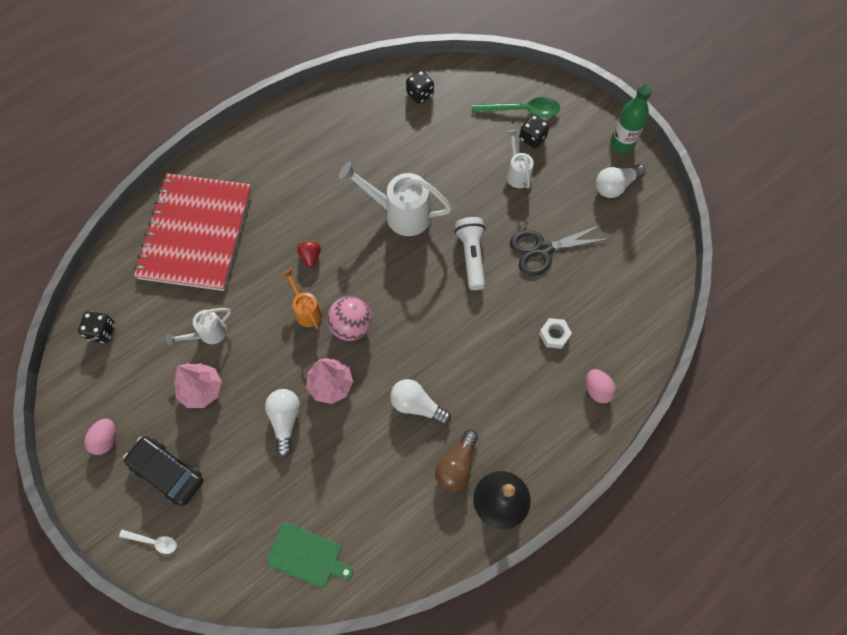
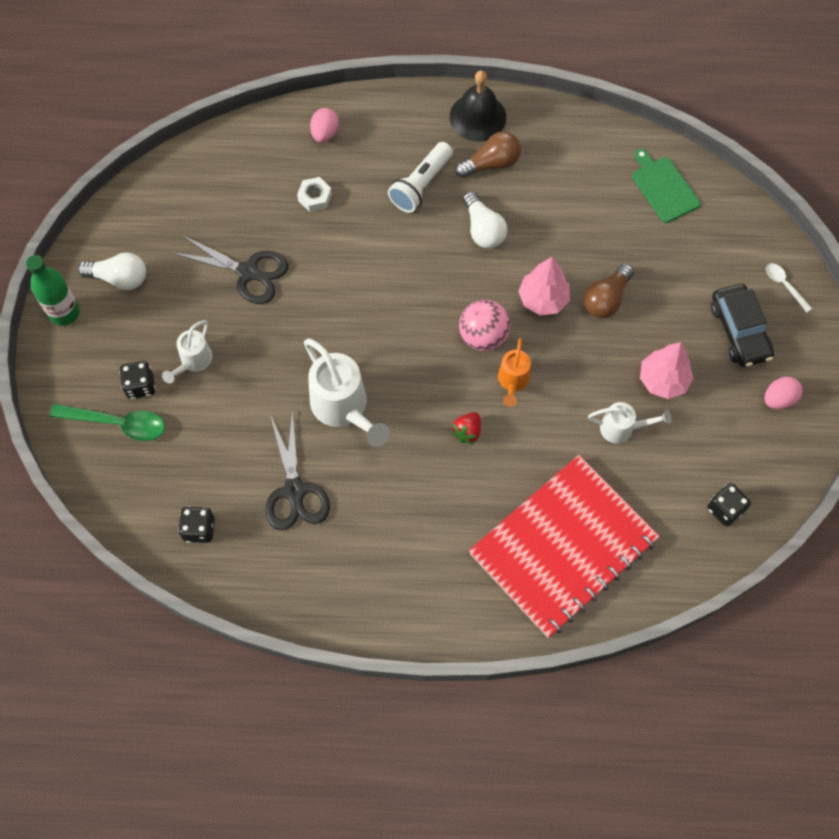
camera: 140 degrees left, 0 degrees up
white light bulb [265,389,300,457] -> brown light bulb [583,263,634,318]
white flashlight [455,217,486,290] -> white flashlight moved to [388,142,453,213]
green spoon [472,97,560,117] -> green spoon turned 150 degrees clockwise [50,404,165,441]
none -> black scissors [265,410,330,530]

